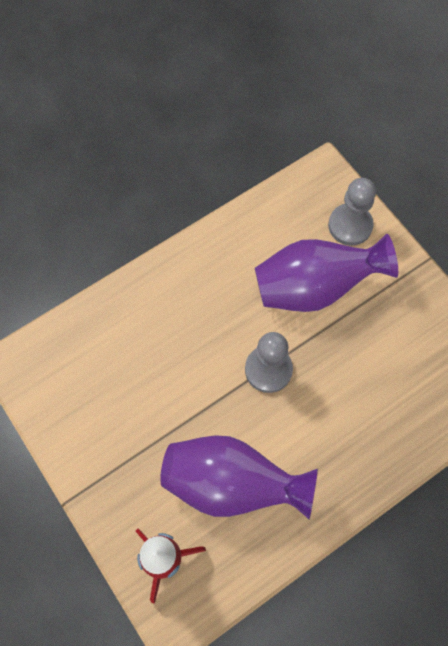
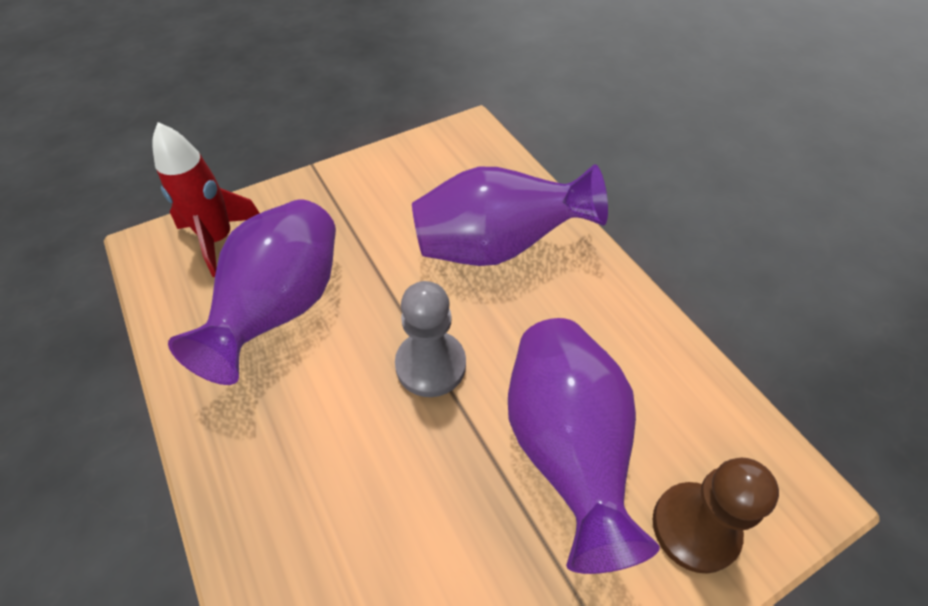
camera: 95 degrees right, 15 degrees down
grey pawn [328,178,376,246] -> brown pawn [653,458,779,574]
none -> purple vase [412,164,608,266]

